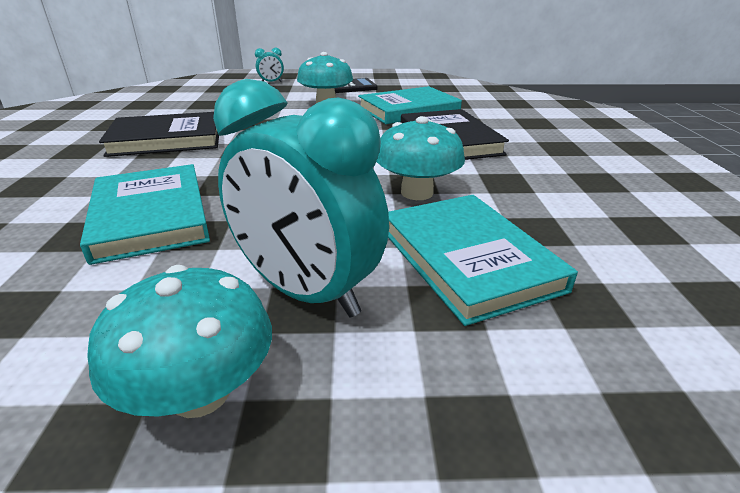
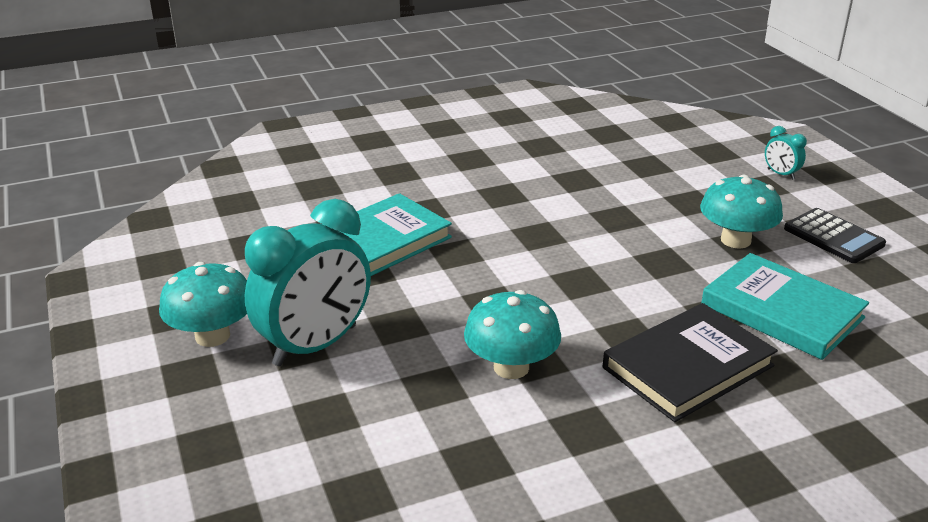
camera: 70 degrees right, 0 degrees up
black book [99,112,219,157] -> none
turquoise clock [213,79,389,317] -> turquoise clock turned 150 degrees counterclockwise [245,199,371,366]
turquoise book [388,195,578,326] -> none

